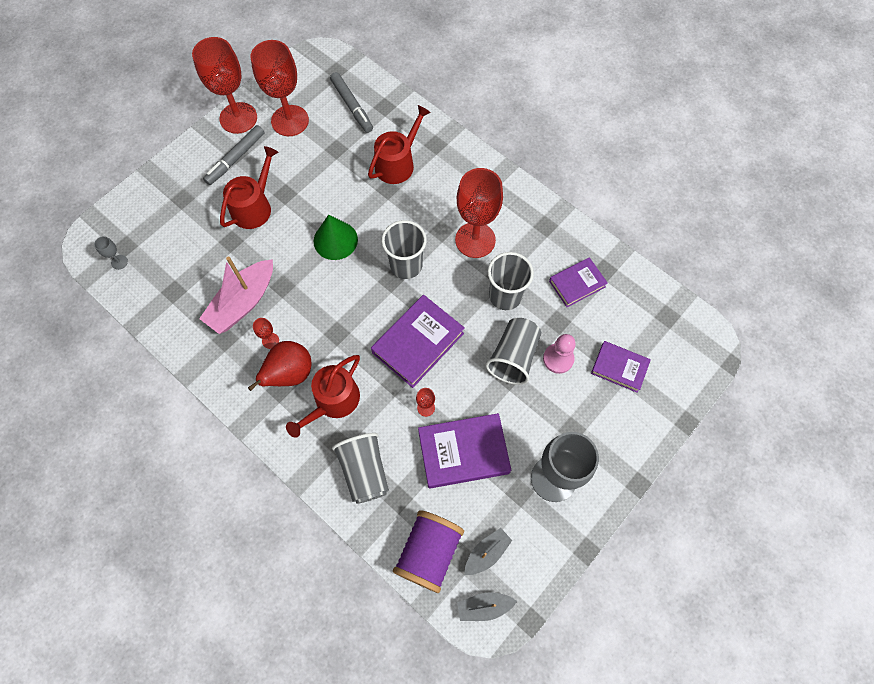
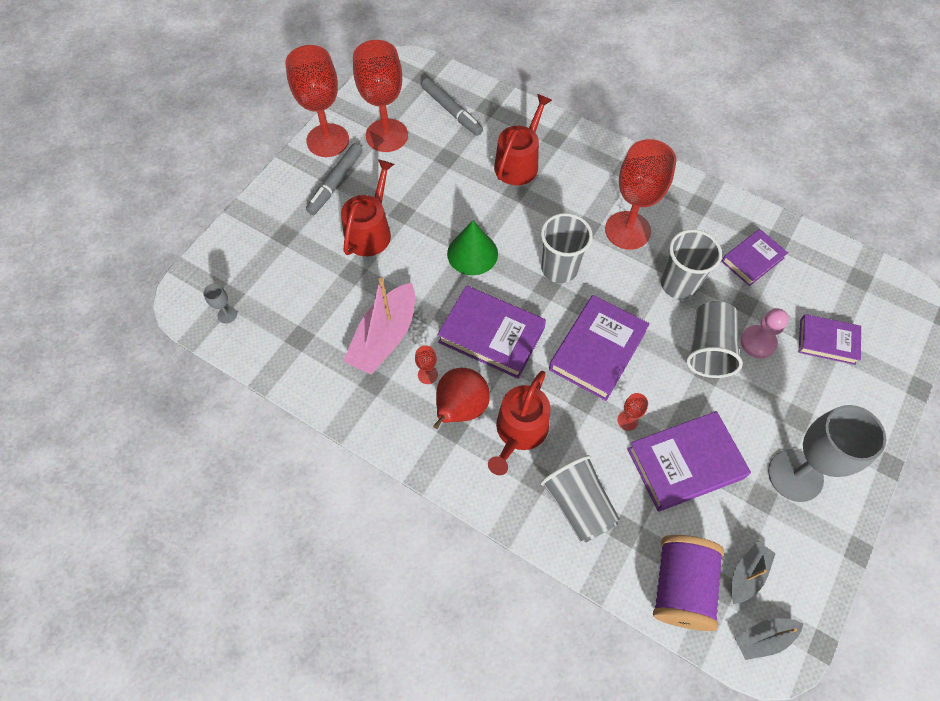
camera: 10 degrees left, 5 degrees down
none -> purple book [437,286,546,379]

